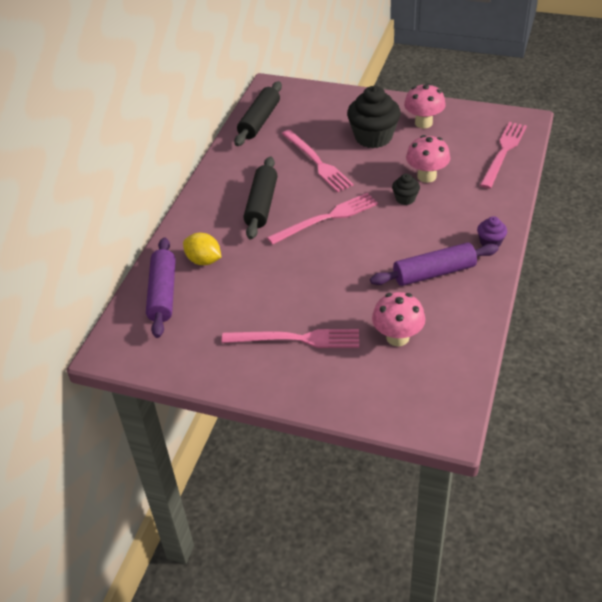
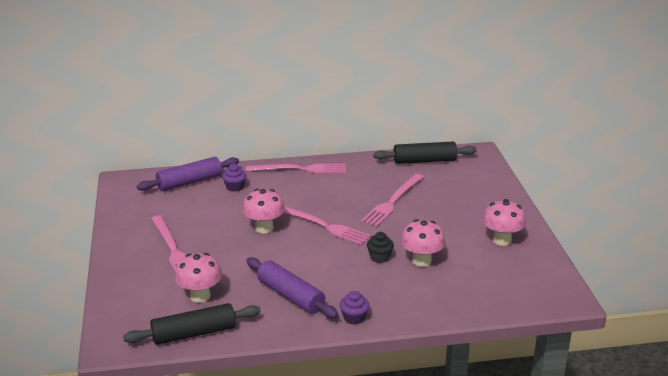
camera: 60 degrees right, 15 degrees down
yellow lemon [183,233,221,265] -> purple cupcake [222,164,246,192]
black rolling pin [244,156,278,240] -> black rolling pin moved to [123,303,261,345]
black cupcake [347,86,401,148] -> none
pink fork [480,122,527,189] -> pink fork moved to [246,164,346,174]
none -> pink mushroom [242,189,285,233]

